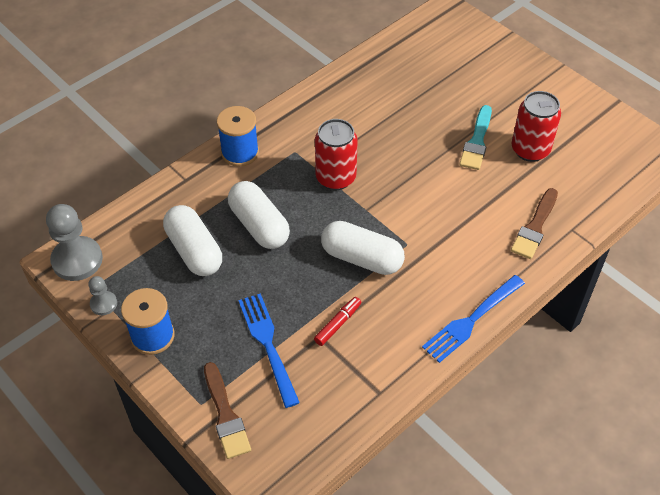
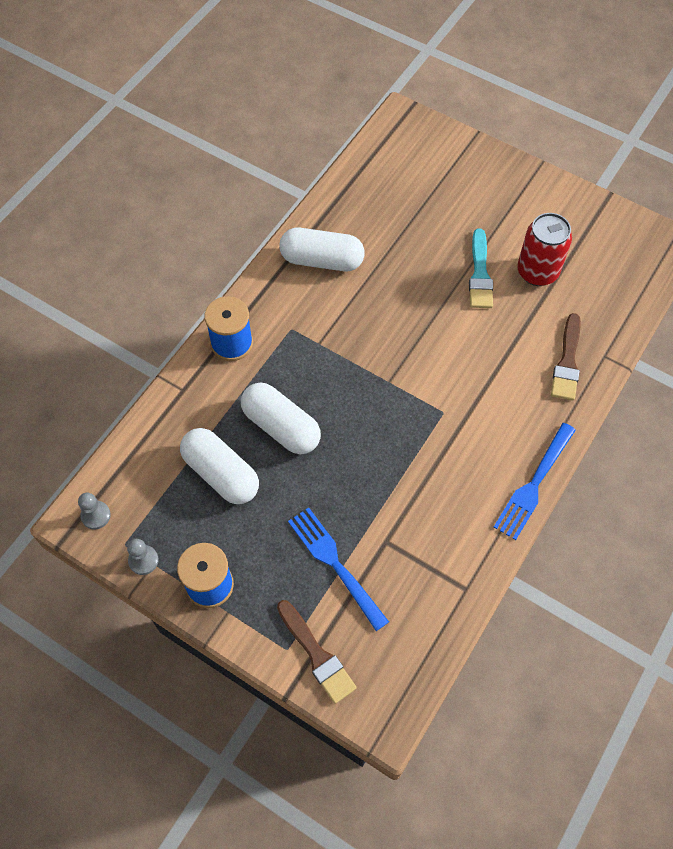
camera: 15 degrees left, 10 degrees up
grey pawn [46,204,103,281] -> grey pawn [78,493,111,529], size x0.52
red marker [314,297,361,346] -> none
red can [315,119,358,190] -> none
white capsule [321,221,405,275] -> white capsule moved to [279,228,365,271]

